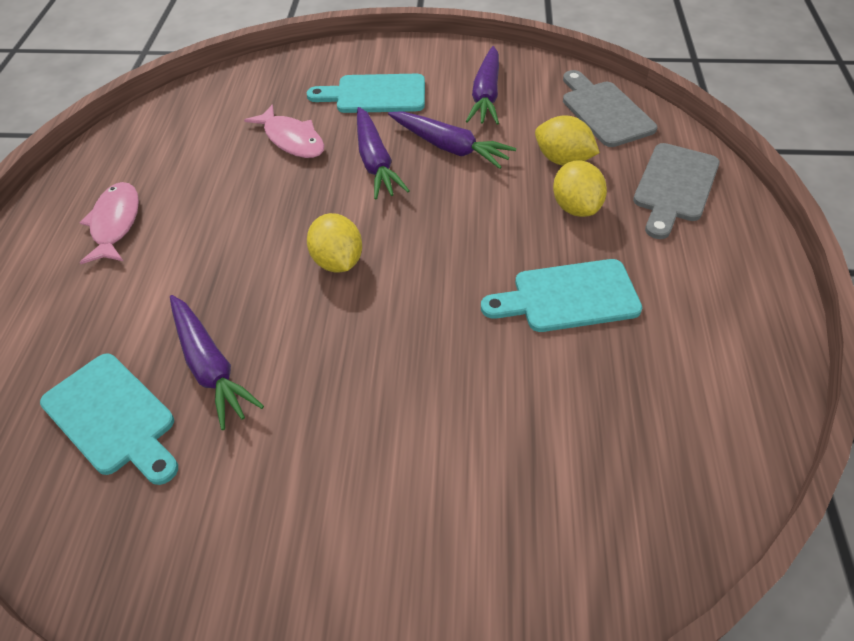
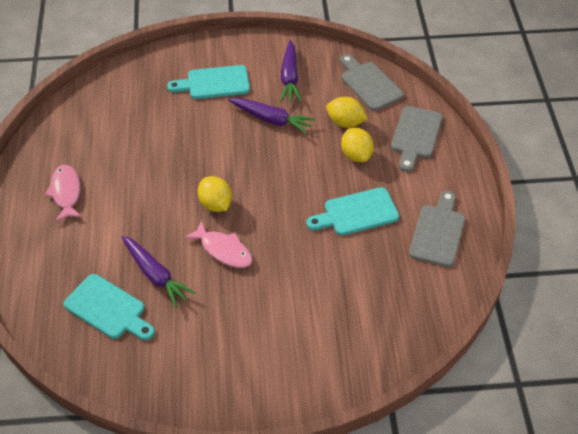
camera: 10 degrees left, 0 degrees up
pink fish [244,104,325,158] -> pink fish moved to [184,220,252,268]
purple carrot [357,107,409,200] -> none
none -> grey cutting board [409,191,465,267]

